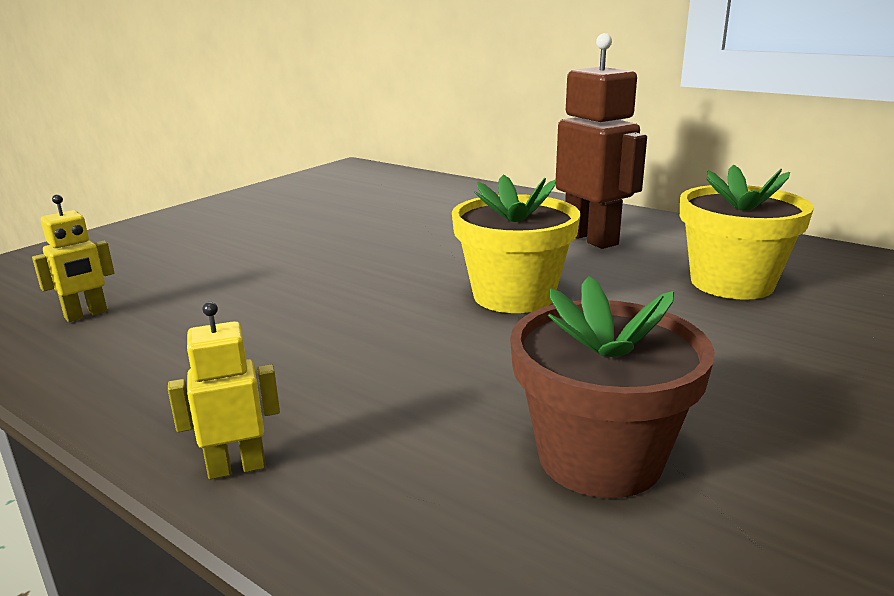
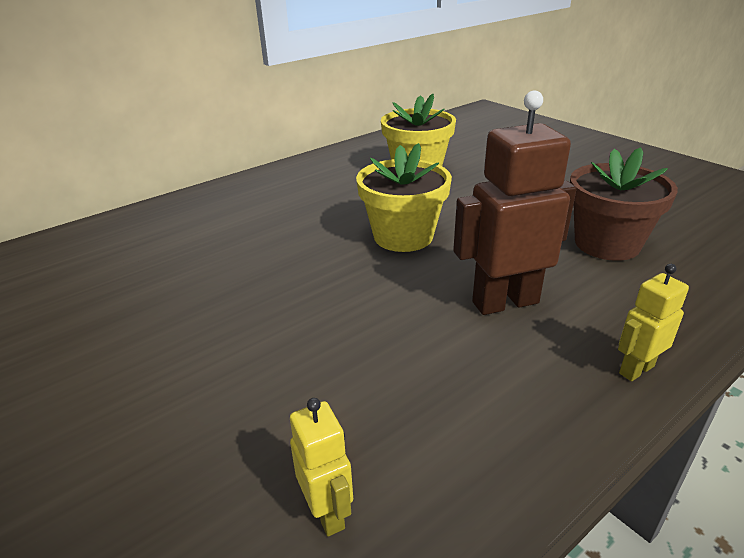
camera: 75 degrees left, 10 degrees up
yellow robot [168,302,280,479] -> yellow robot turned 60 degrees clockwise [618,264,689,381]
brown robot [555,33,647,249] -> brown robot moved to [453,91,577,315]

